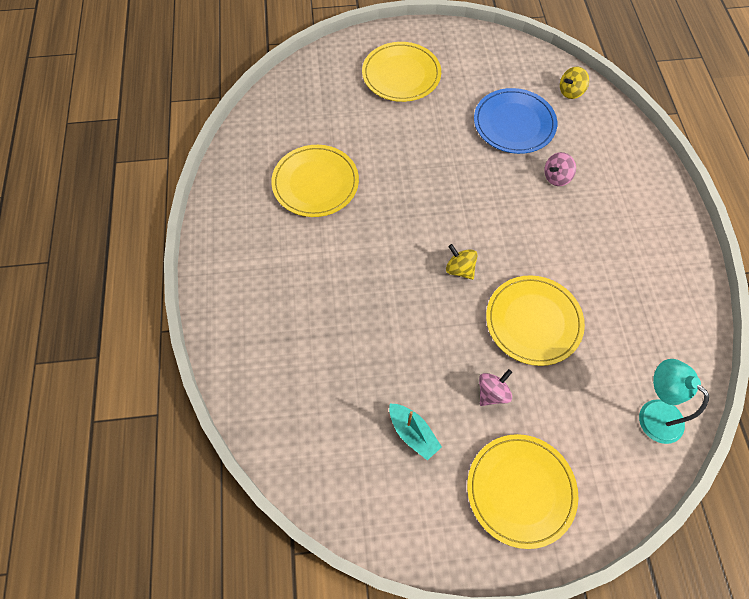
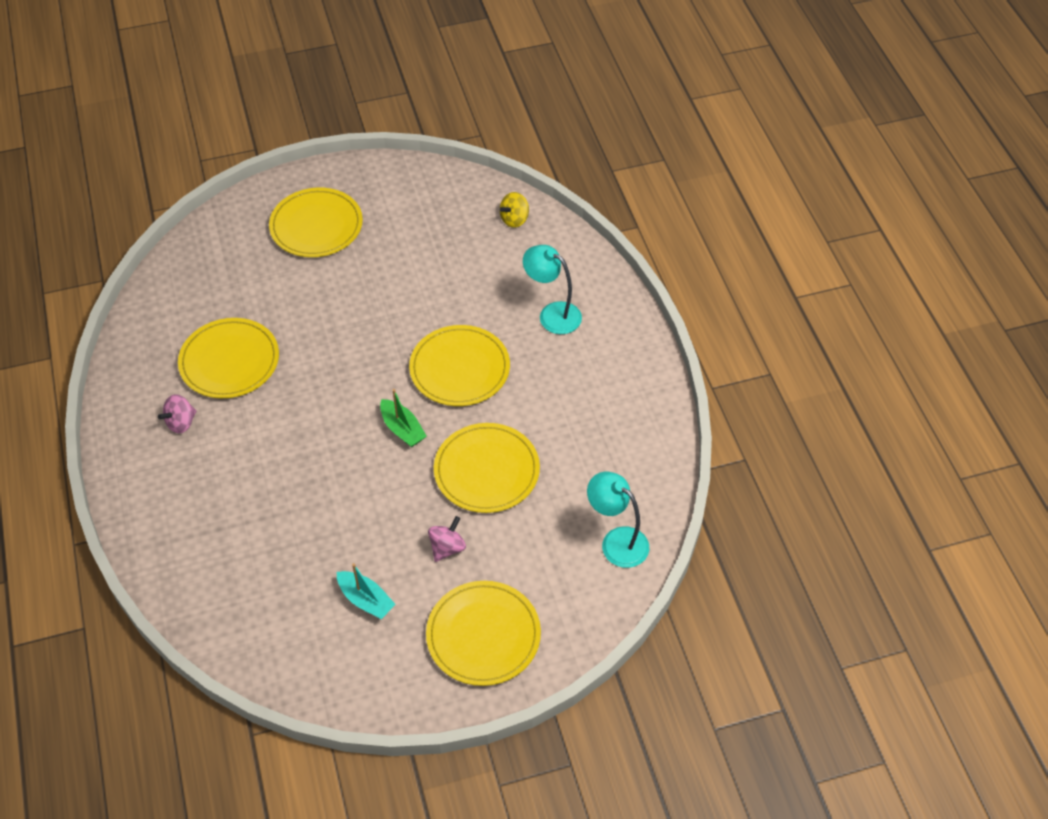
camera: 10 degrees left, 10 degrees down
yellow spinning top [446,244,477,280] -> green boat [380,389,427,447]
blue plate [474,88,557,154] -> none
pink spinning top [544,152,576,186] -> pink spinning top moved to [158,394,197,433]
none -> yellow plate [409,325,510,406]
none -> turquoise lamp [523,245,582,334]

